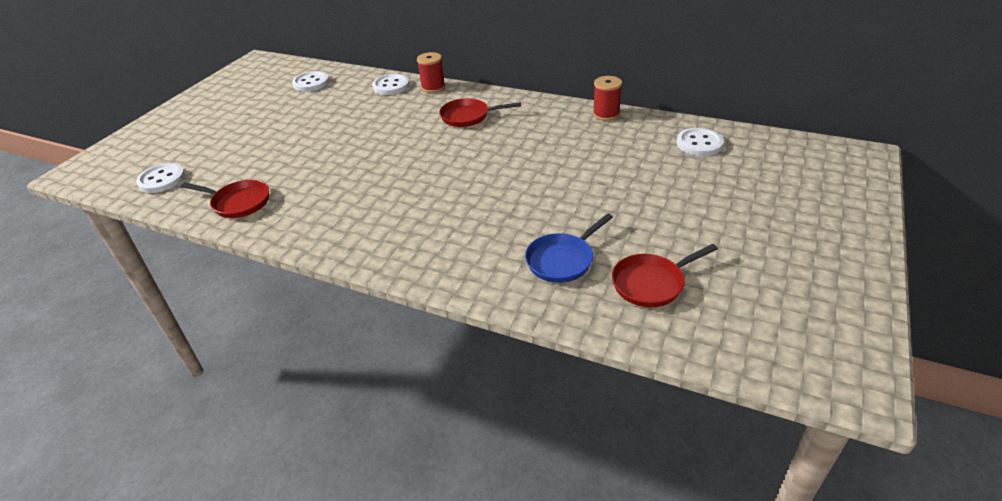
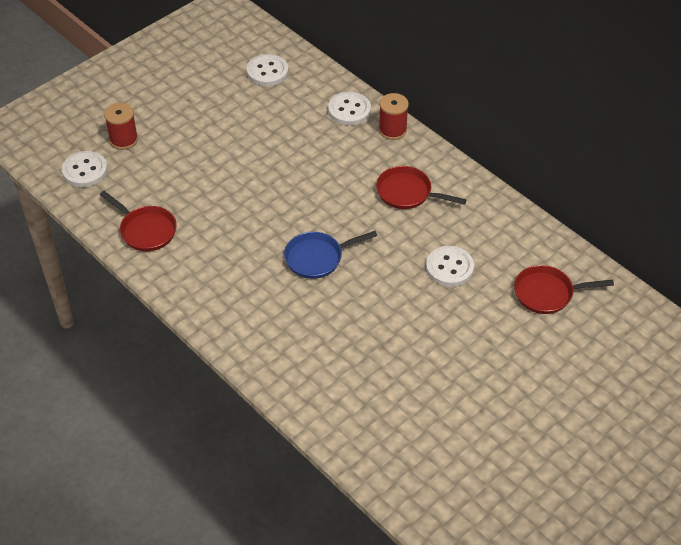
camera: 20 degrees right, 10 degrees up
blue pan [525,213,613,283] -> blue pan moved to [284,231,377,279]
red spool [593,76,622,121] -> red spool moved to [104,103,138,150]
red pan [612,244,718,307] -> red pan moved to [514,265,614,314]
white button [677,128,724,156] -> white button moved to [426,246,474,287]

